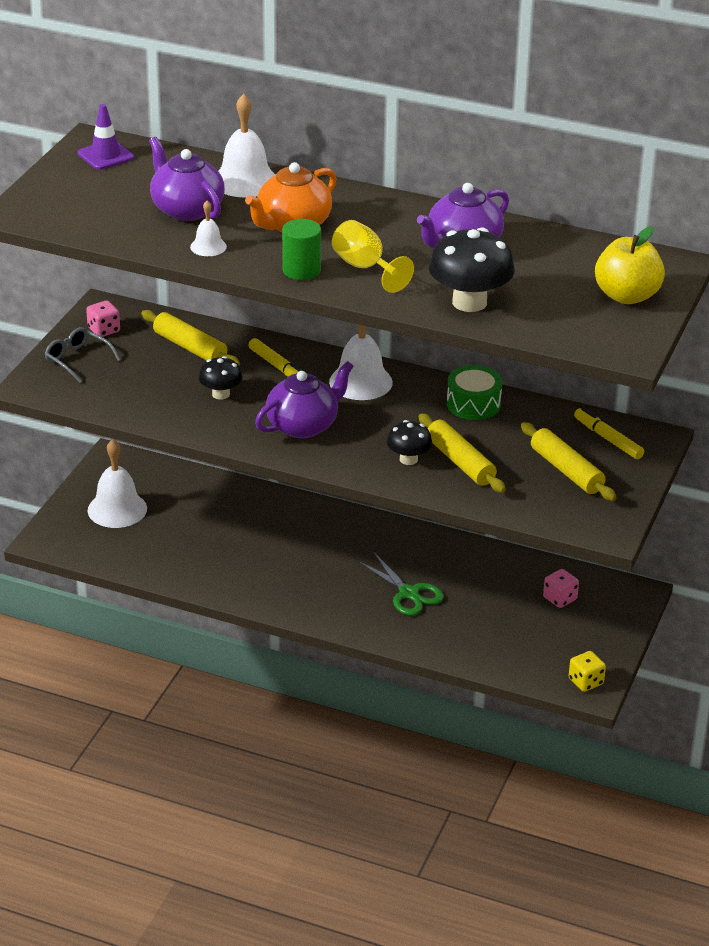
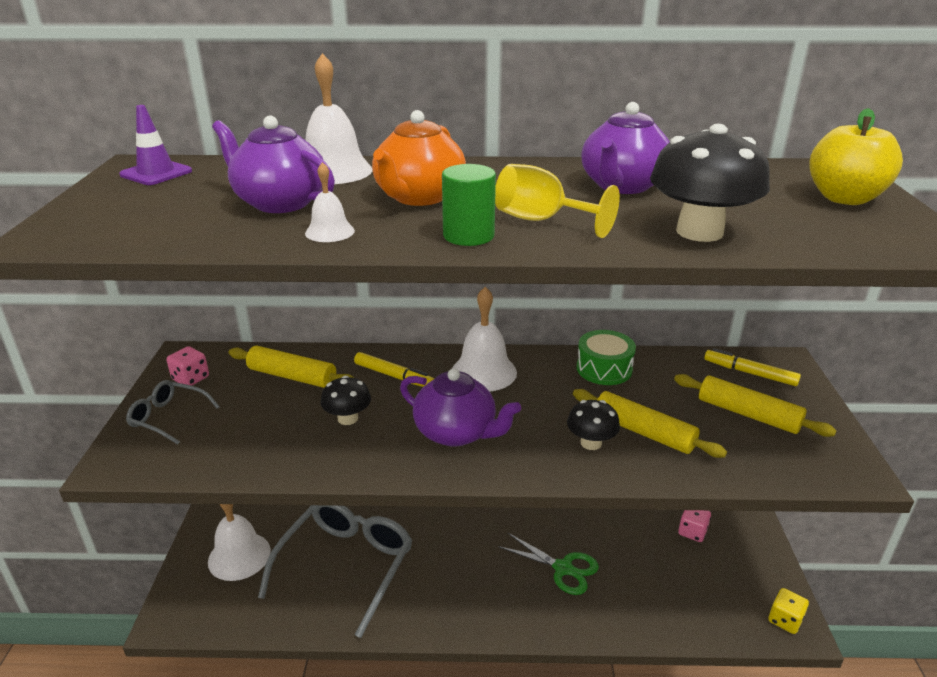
camera: 20 degrees left, 5 degrees down
purple teapot [255,361,354,438] -> purple teapot turned 90 degrees clockwise [400,368,521,447]
none -> grey glasses [258,505,413,638]

